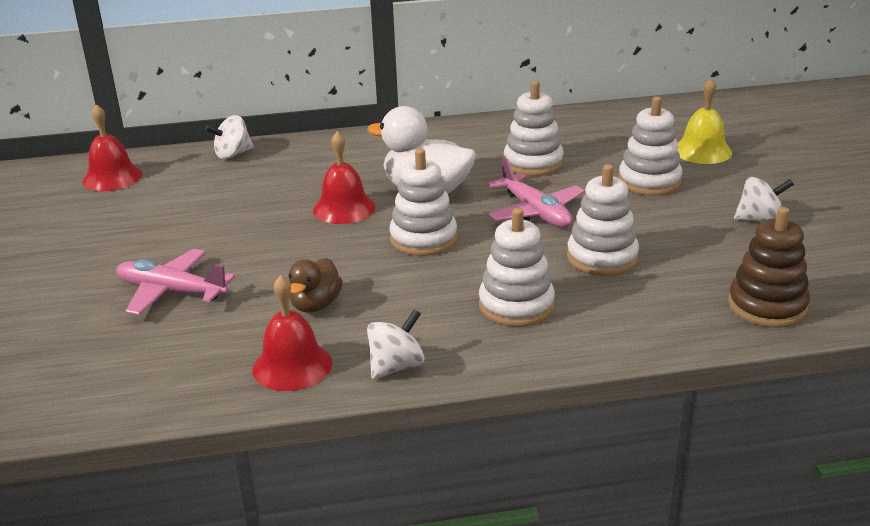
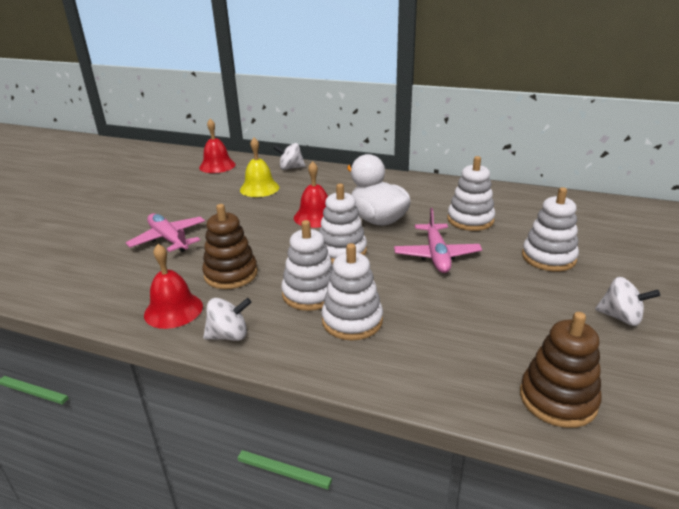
camera: 30 degrees right, 0 degrees up
brown duck [288,258,343,313] -> brown stacking toy [202,204,258,289]
white stacking toy [567,164,639,276] -> white stacking toy moved to [281,220,333,311]
yellow bell [677,78,732,164] -> yellow bell moved to [240,138,280,197]

